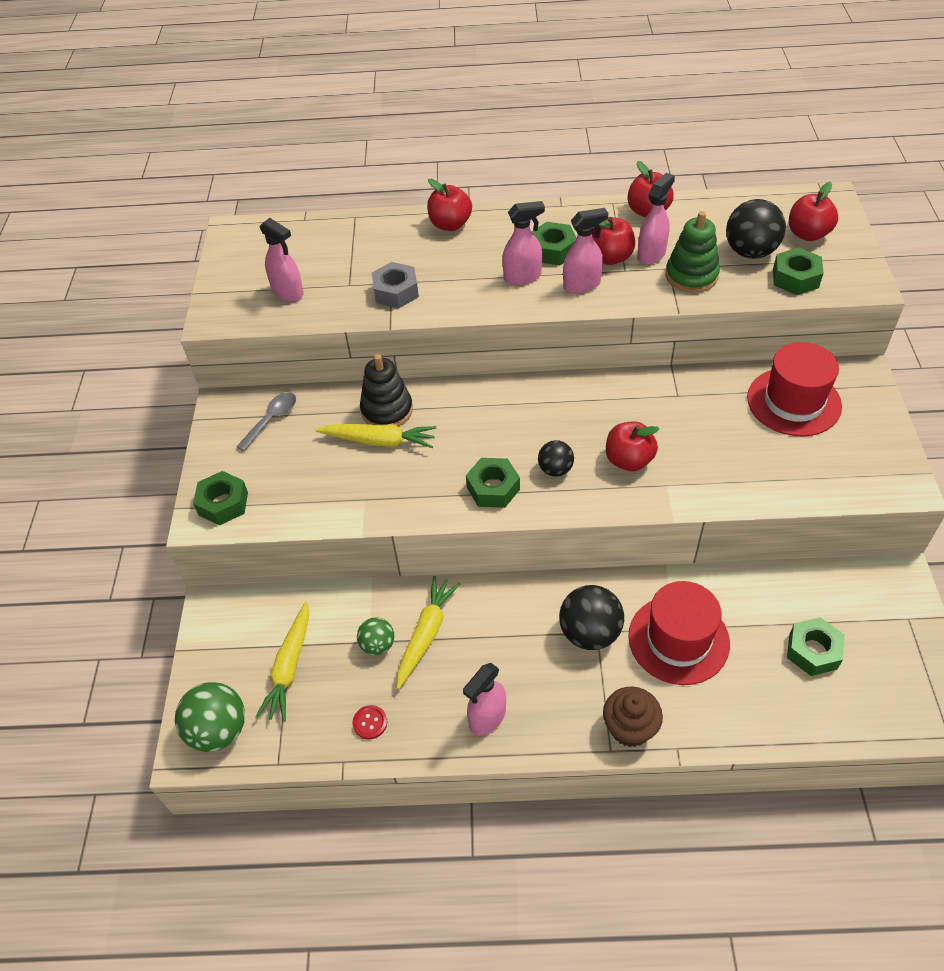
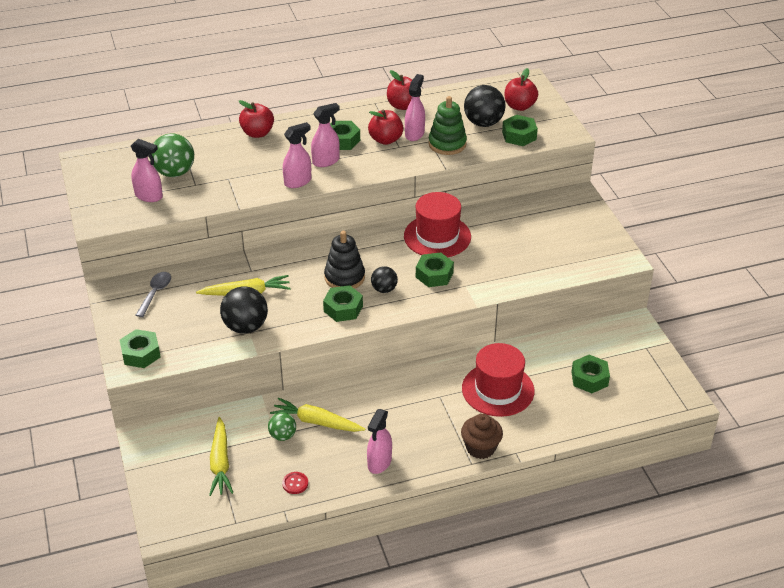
camera: 20 degrees left, 10 degrees down
green ball [175,682,245,752] -> green ball moved to [152,134,194,177]
black stacking toy [360,354,413,427] -> black stacking toy moved to [324,231,365,289]
grey nut [372,262,419,308] -> none
yellow carrot [397,576,460,689] -> yellow carrot turned 75 degrees counterclockwise [270,398,365,432]
black ball [559,585,624,650] -> black ball moved to [220,286,268,334]
pink spray bottle [563,208,608,293] -> pink spray bottle moved to [283,122,311,188]
red apple [606,421,659,471] -> green nut [416,252,454,287]
red hat [747,342,842,436] -> red hat moved to [404,192,471,257]

